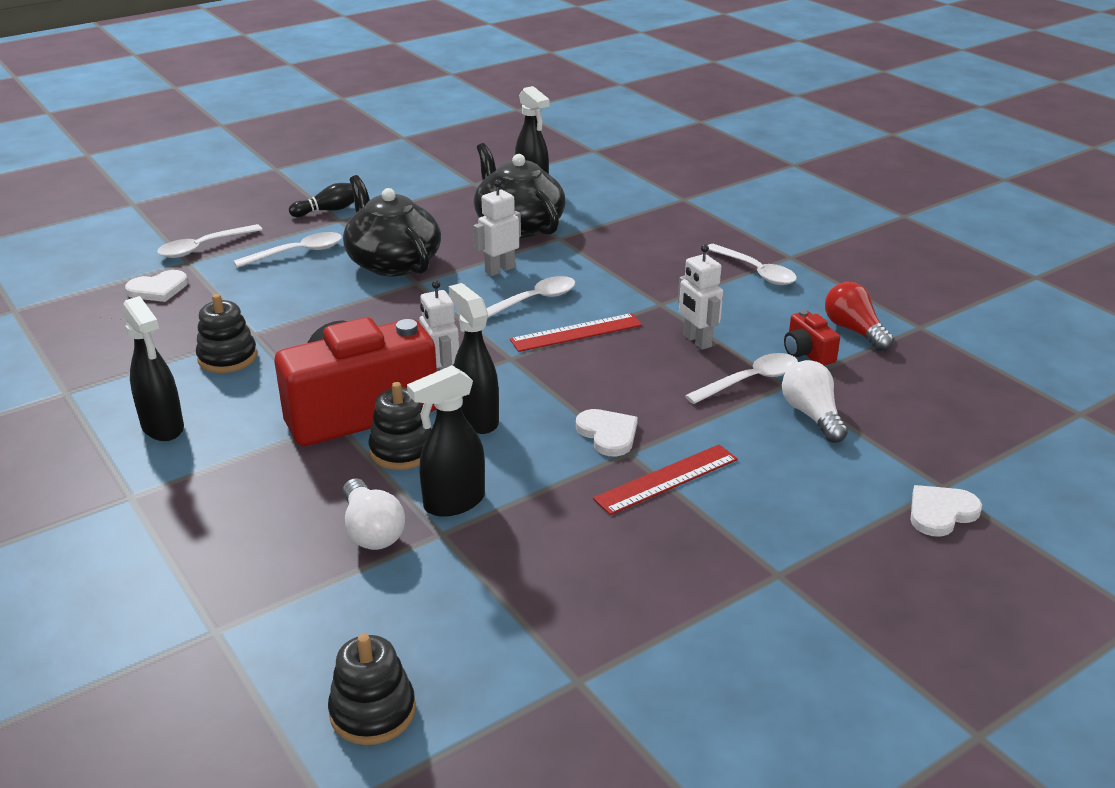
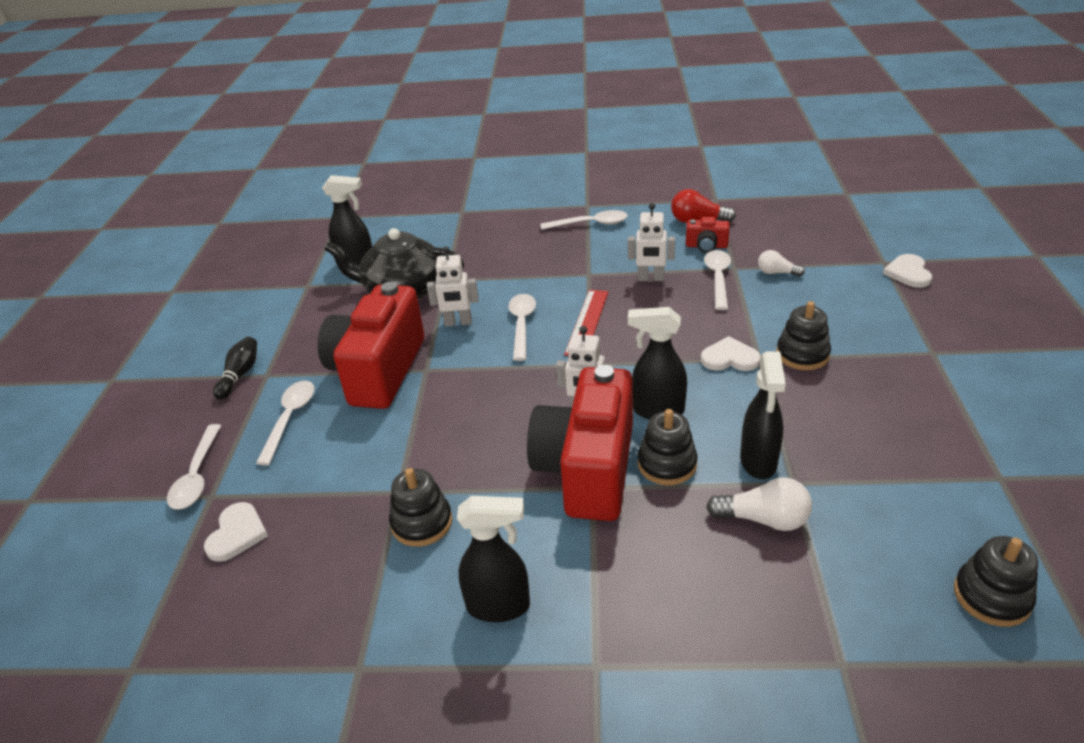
camera: 50 degrees left, 5 degrees up
black teapot [343,175,441,276] -> red camera [318,282,424,409]
white robot [473,180,521,276] -> white robot turned 90 degrees counterclockwise [427,246,479,327]
red ruler [593,444,738,515] -> black stacking toy [776,301,831,370]
white light bulb [782,360,848,443] -> white light bulb [758,250,805,276], size x0.65

